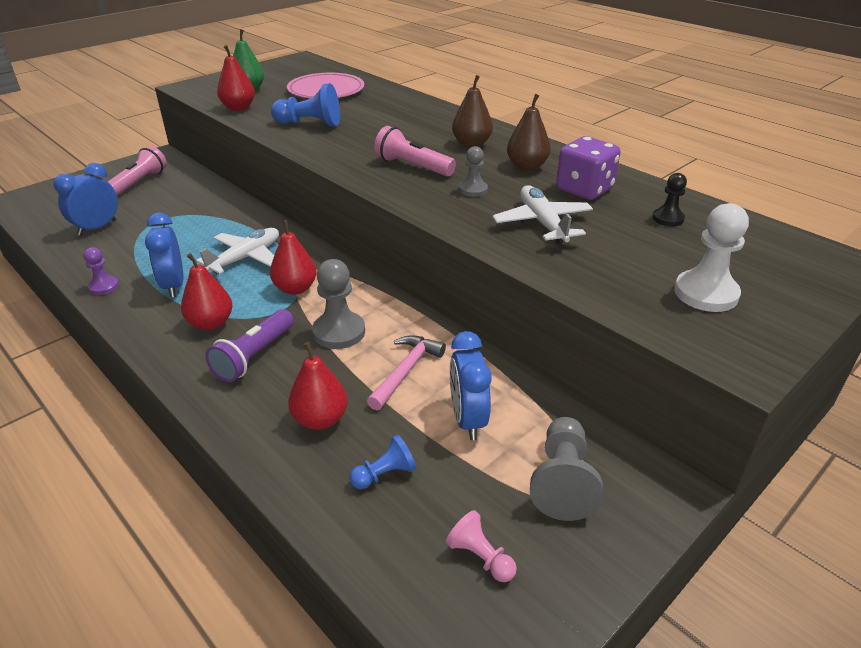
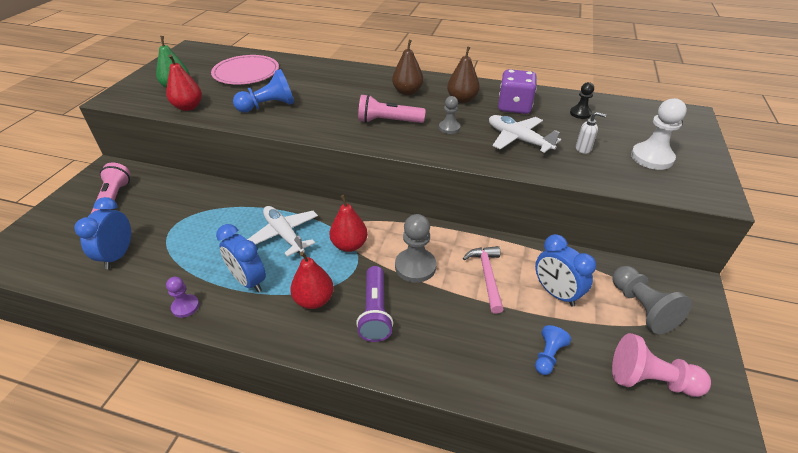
camera: 30 degrees left, 5 degrees up
white plane [196,228,279,274] -> white plane turned 45 degrees counterclockwise [247,206,318,257]
red pear [288,342,348,430] -> none
pink pawn [446,510,517,582] -> pink pawn [612,333,711,397], size x1.71
none -> white soap dispenser [576,112,606,154]

